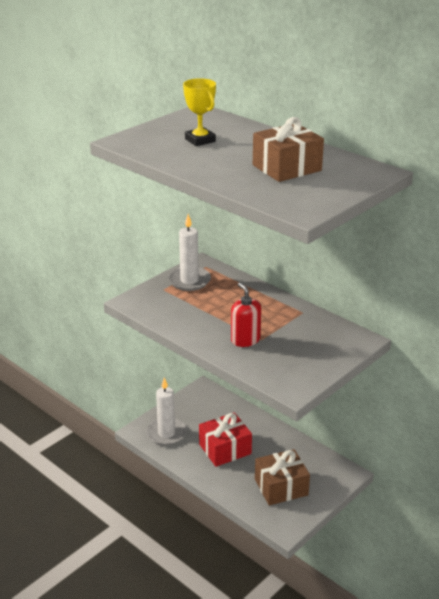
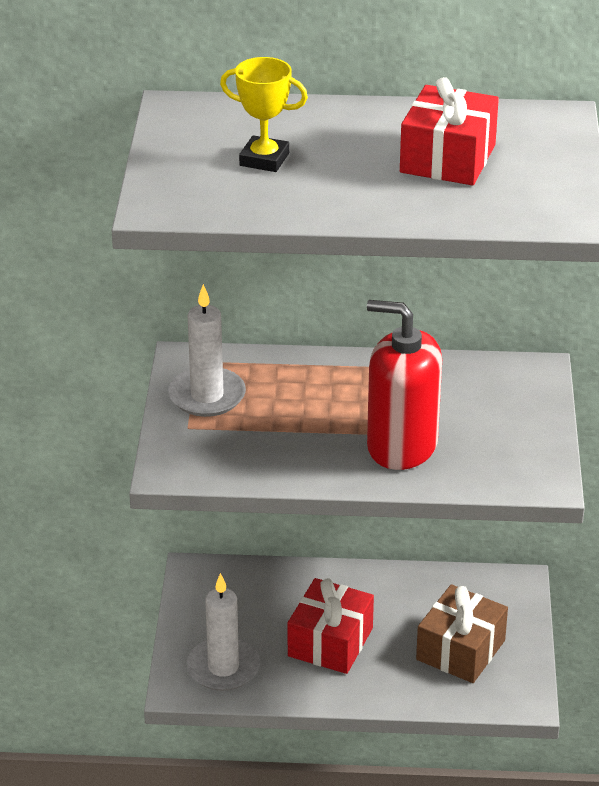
camera: 40 degrees left, 5 degrees up
red soap dispenser [231,283,261,347] -> red soap dispenser [367,300,442,470], size x1.67
brown gift [253,117,324,182] -> red gift [400,77,499,185]

